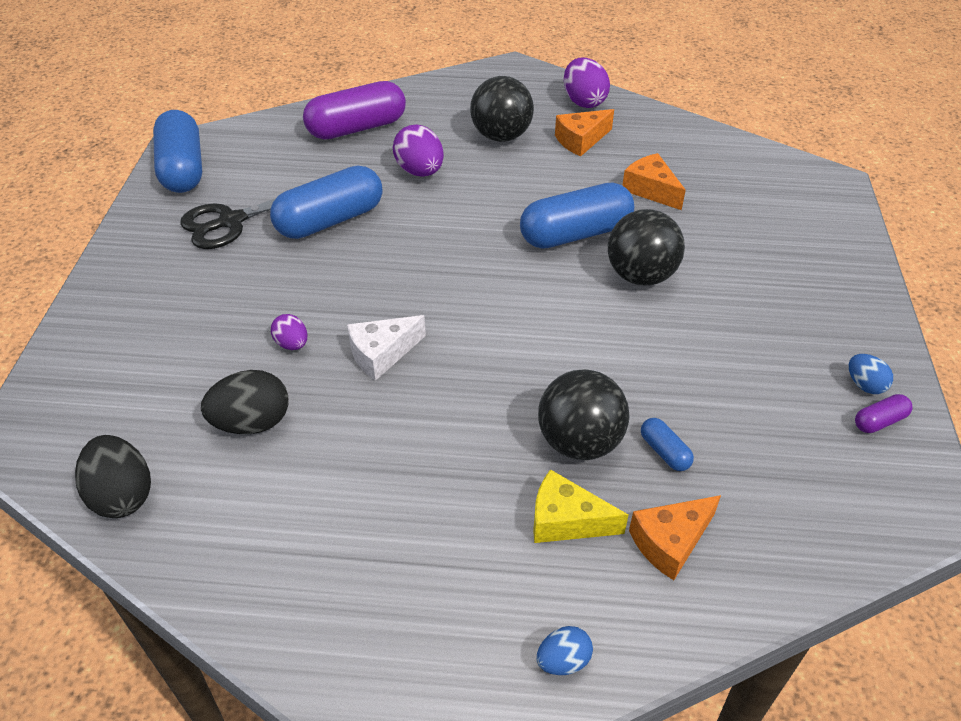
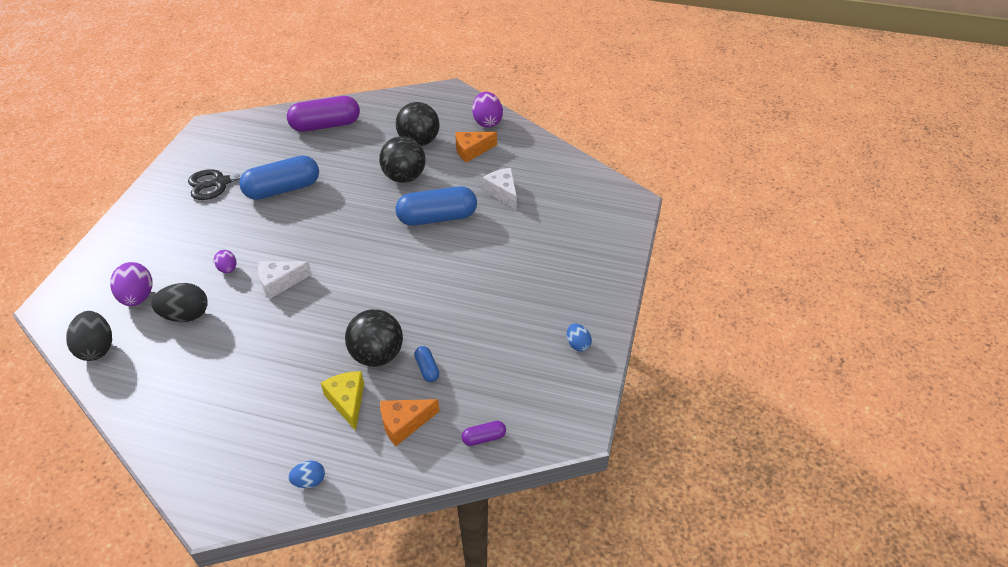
camera: 10 degrees right, 0 degrees up
blue capsule [153,110,202,193] -> none
purple egg [393,124,444,177] -> purple egg moved to [110,262,152,306]
yellow cheese [533,469,629,543] -> yellow cheese turned 45 degrees clockwise [321,371,364,431]
black ball [608,209,685,286] -> black ball moved to [379,136,426,183]
orange cheese [623,153,686,210] -> white cheese [482,168,517,210]
purple capsule [855,394,912,433] -> purple capsule moved to [462,421,506,446]

